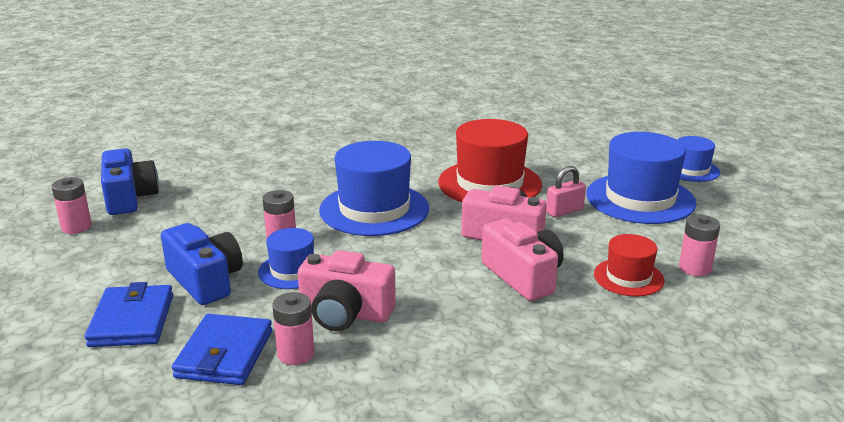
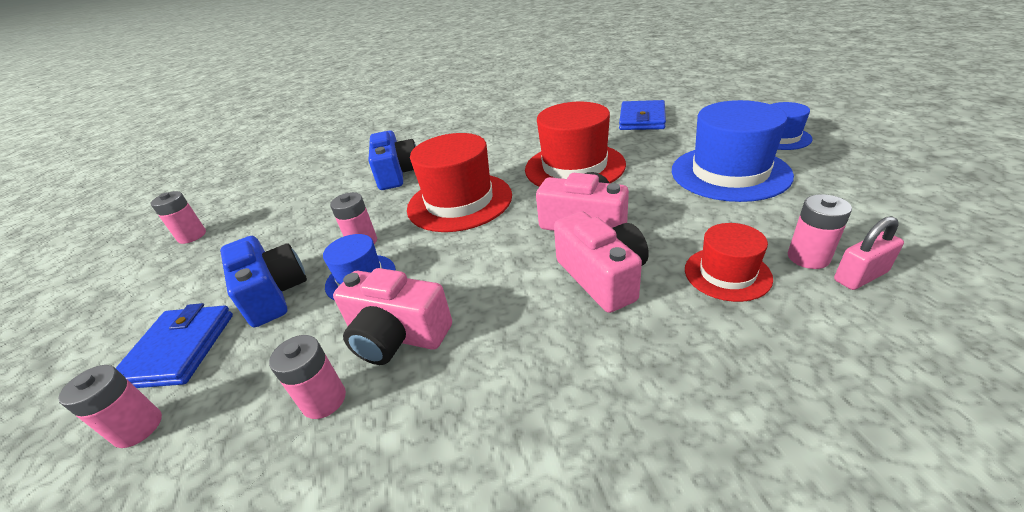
camera: 10 degrees right, 10 degrees up
blue camera [101,148,159,215] -> blue camera moved to [369,131,416,190]
blue wallet [172,314,272,385] -> blue wallet moved to [619,100,666,130]
blue hat [319,141,429,236] -> red hat [407,133,512,232]
pink padlock [546,166,586,217] -> pink padlock moved to [834,216,904,290]
none -> pink battery [58,365,162,448]

